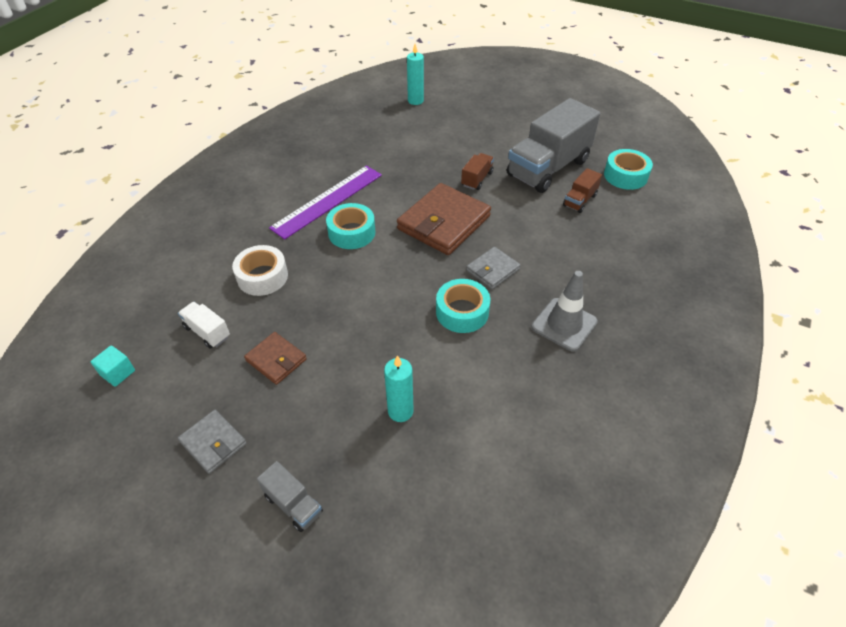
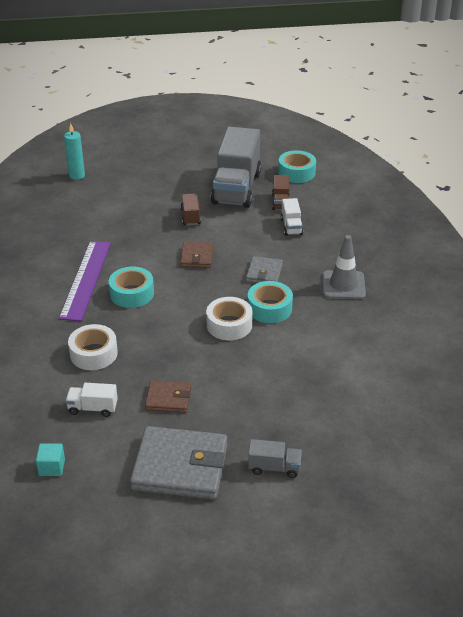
camera: 35 degrees left, 10 degrees down
grey wallet [178,410,247,474] -> grey wallet [130,426,227,500], size x1.91
turquoise candle [384,355,414,422] -> none
brown wallet [397,183,491,255] -> brown wallet [180,242,213,268], size x0.52
none -> white tape [206,297,253,340]
none -> white truck [281,198,303,236]

